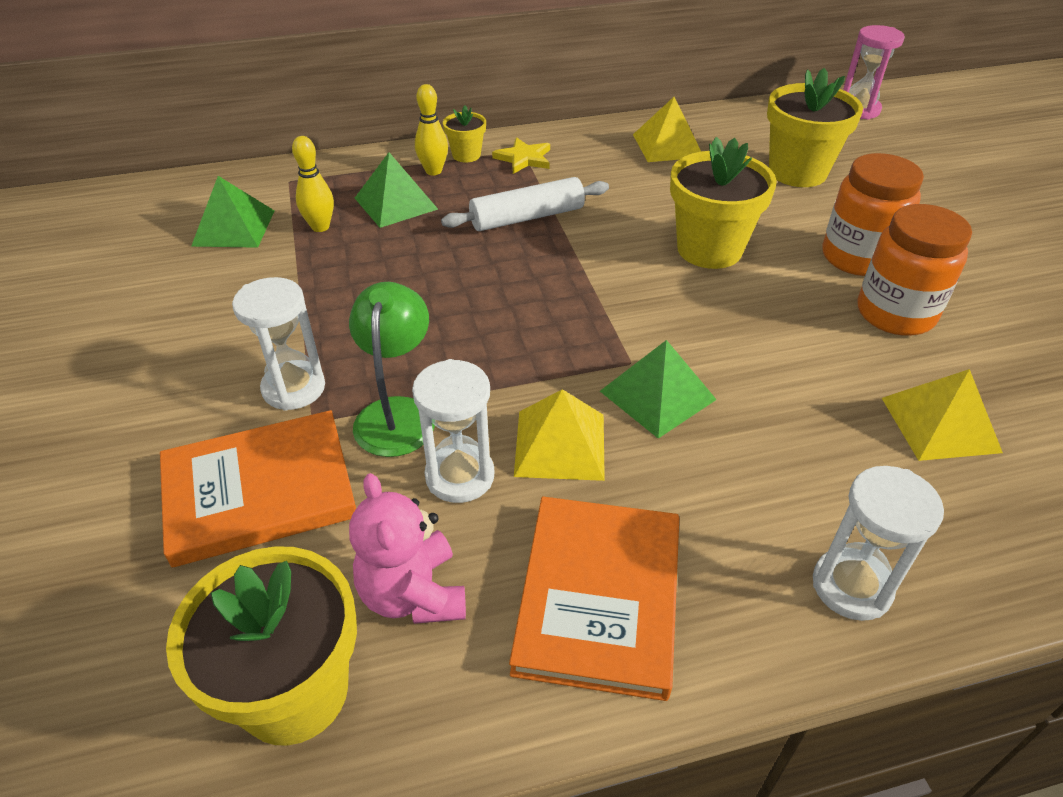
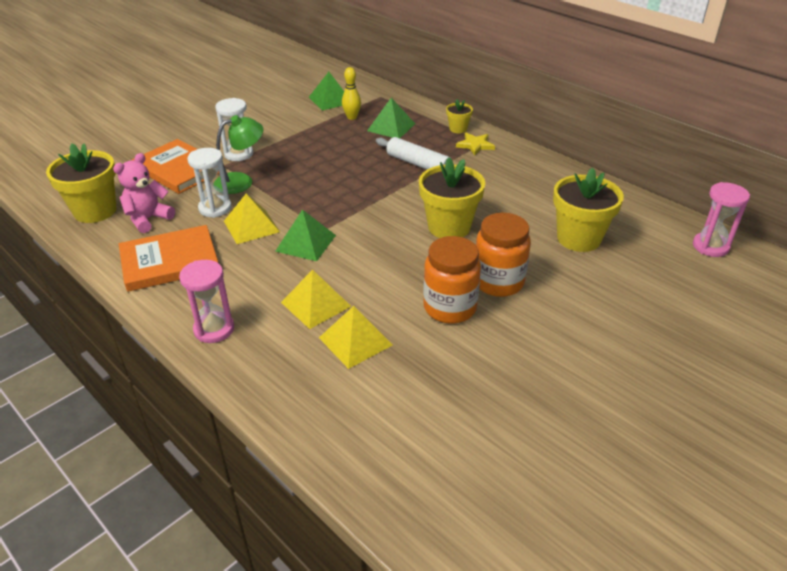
camera: 60 degrees right, 5 degrees down
yellow bowling pin [415,84,448,175] -> none
yellow pyramid [633,97,701,162] -> yellow pyramid moved to [281,269,352,329]
white hourglass [813,466,944,621] -> pink hourglass [179,260,234,343]

